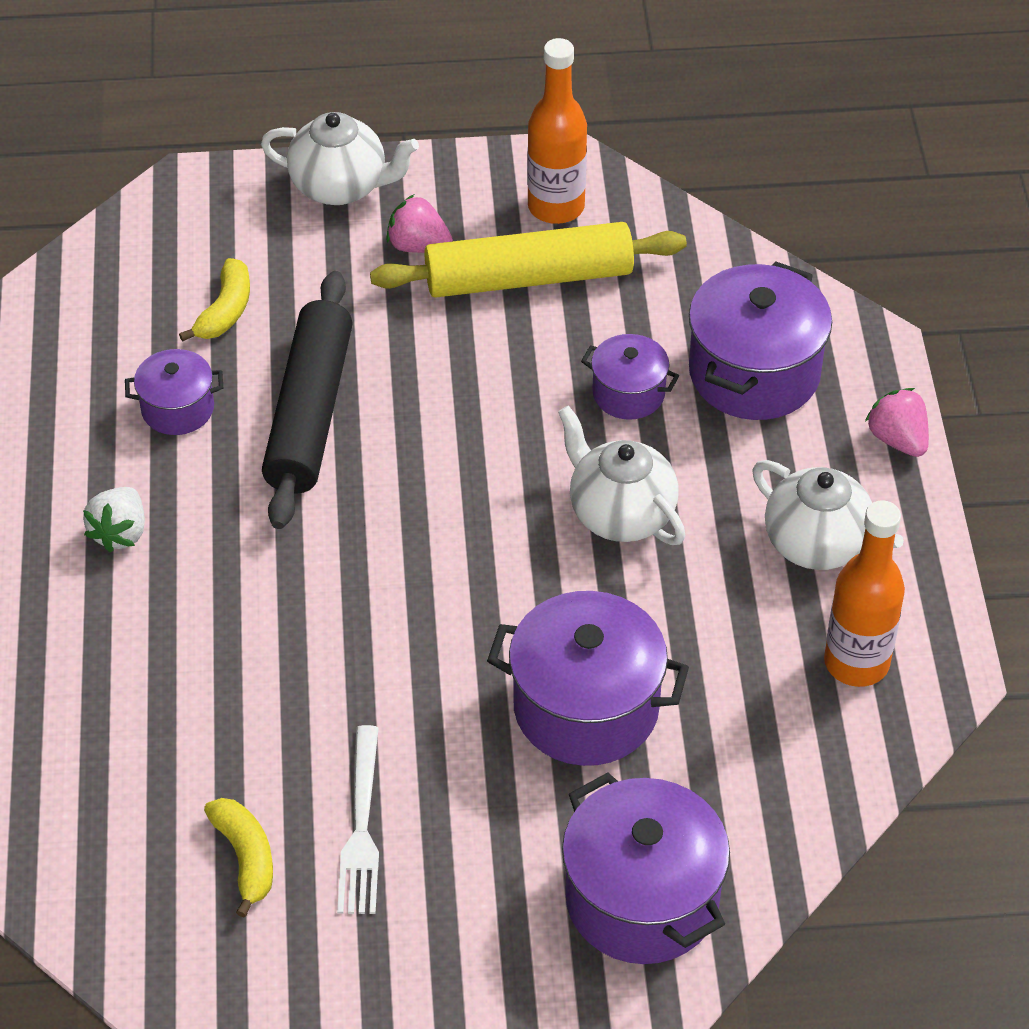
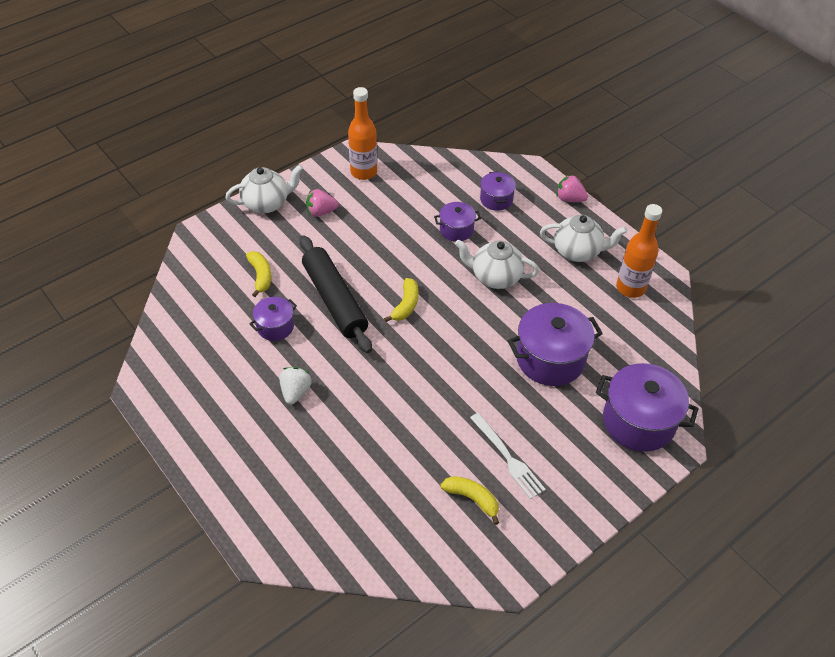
camera: 35 degrees left, 0 degrees up
white strawberry [83,487,145,552] -> white strawberry turned 150 degrees counterclockwise [280,367,312,405]
yellow rolling pin [370,222,687,298] -> none
purple pot [689,261,832,420] -> purple pot [480,171,516,211], size x0.55
none -> yellow banana [384,278,418,322]

